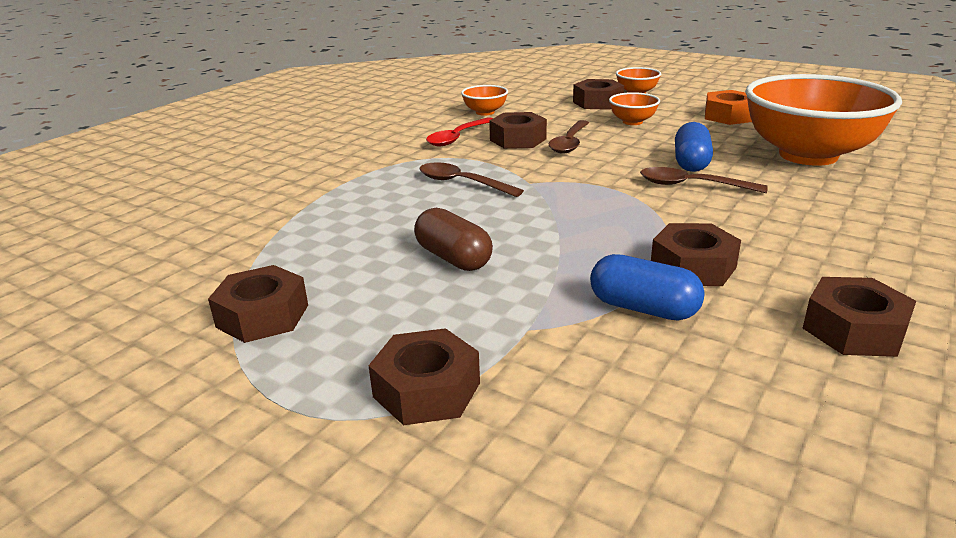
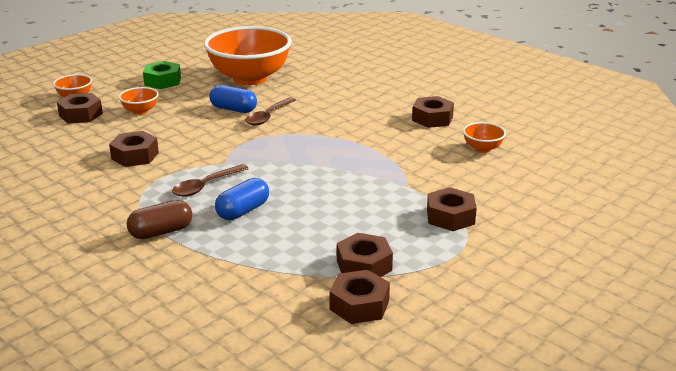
camera: 80 degrees left, 0 degrees up
brown capsule [414,208,493,271] -> brown capsule moved to [127,200,192,239]
red spoon [426,117,493,146] -> none
orange bowl [461,85,508,116] -> orange bowl moved to [463,122,506,153]
brown spoon [549,120,589,154] -> none
blue capsule [590,254,705,321] -> blue capsule moved to [215,178,269,220]
brown nut [651,223,741,286] -> brown nut moved to [329,270,390,324]
orange nut [705,90,752,125] -> green nut [143,61,181,89]

